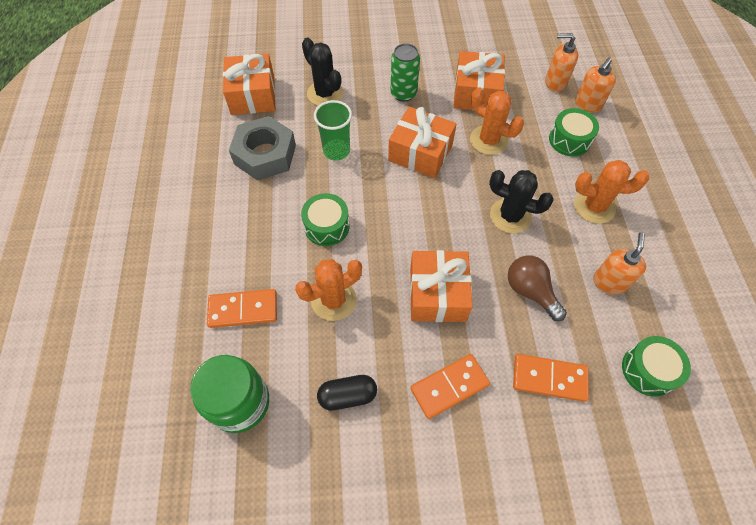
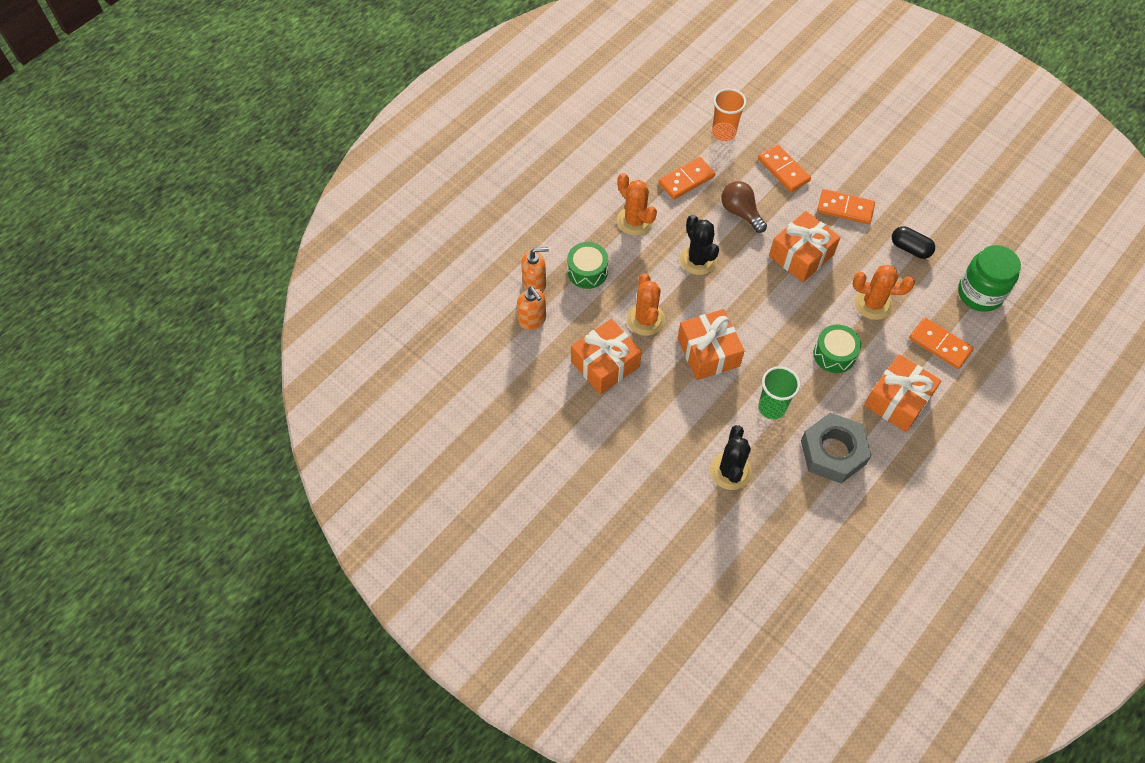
camera: 135 degrees left, 0 degrees up
orange gift [223,54,275,115] -> orange gift moved to [864,354,942,432]
green can [391,43,420,102] -> none
brown light bulb [508,255,567,321] -> brown light bulb turned 135 degrees clockwise [721,181,767,233]
orange soap dispenser [593,232,646,295] -> orange domino [658,157,715,200]
green drum [622,336,691,397] -> orange cup [712,88,746,141]

